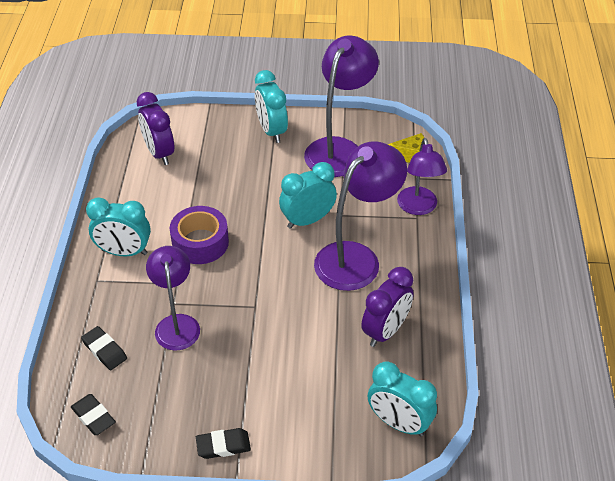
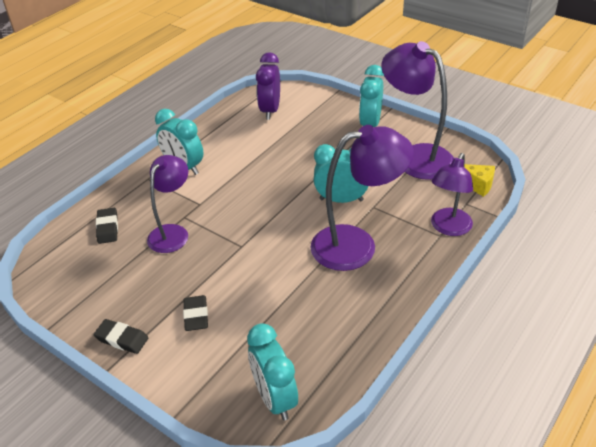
camera: 35 degrees right, 5 degrees down
black eraser [71,394,116,435] -> black eraser moved to [183,295,208,331]
purple tape [170,206,229,264] -> none
purple lamp [304,36,379,177] -> purple lamp turned 105 degrees counterclockwise [381,41,454,180]
purple clock [361,267,414,347] -> none

